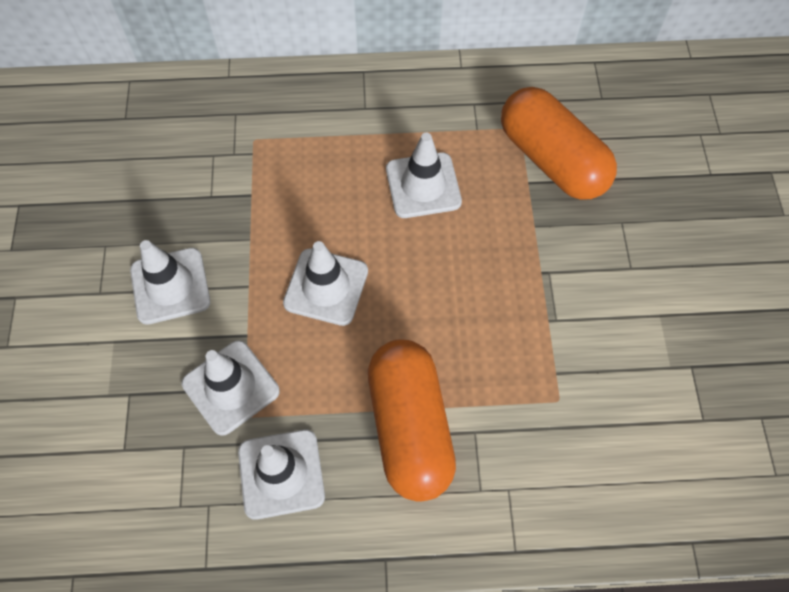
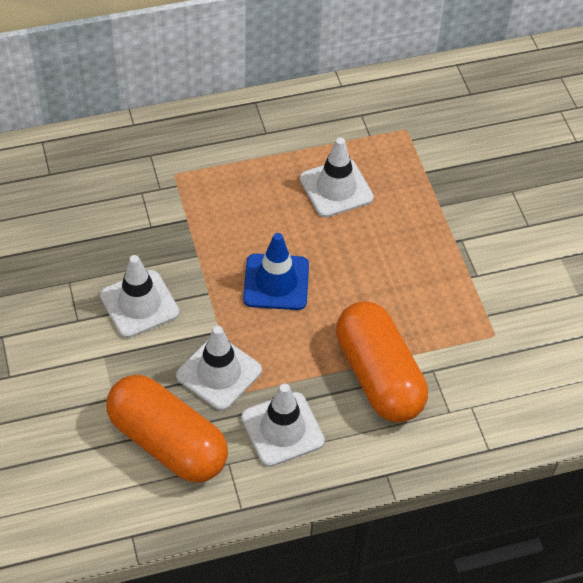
camera: 15 degrees left, 10 degrees down
white traffic cone [283,241,368,326] -> blue traffic cone [243,233,309,310]
orange capsule [501,87,617,200] -> orange capsule moved to [106,375,228,483]

